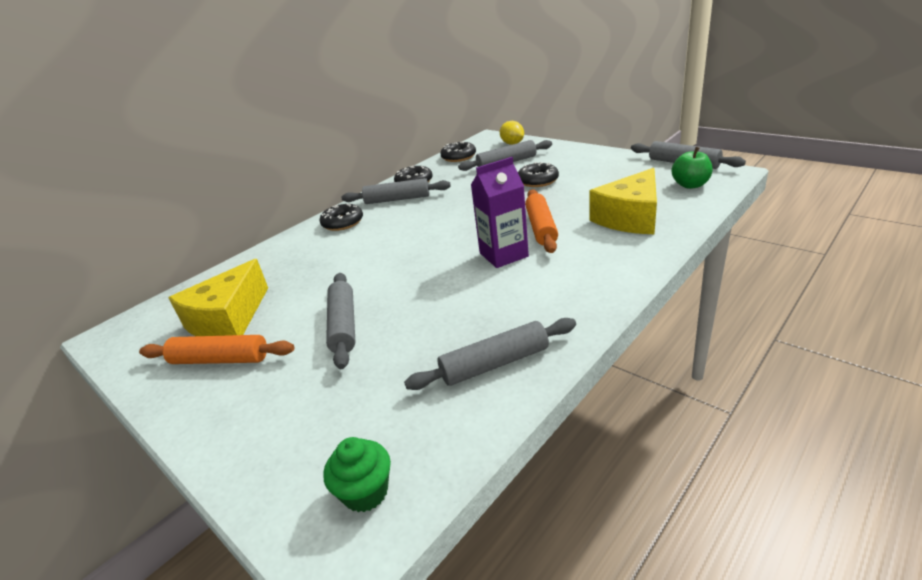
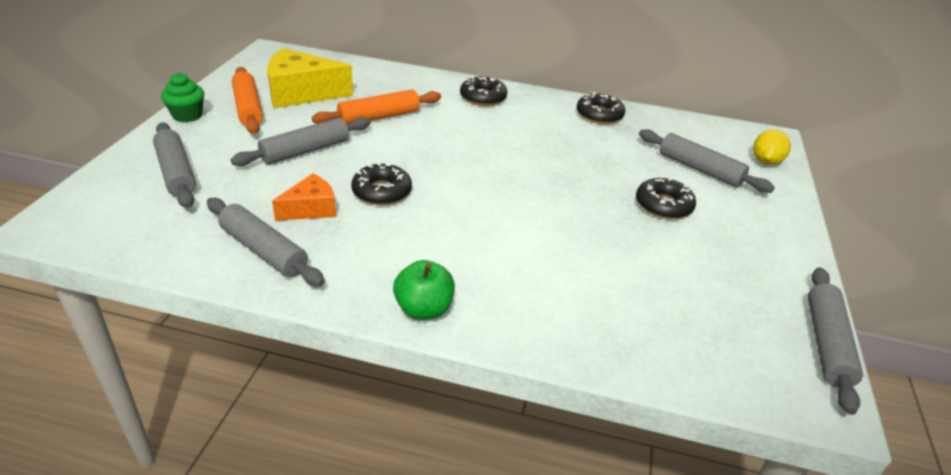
camera: 55 degrees right, 5 degrees up
green cupcake [323,437,391,512] -> green cupcake moved to [161,73,204,122]
grey rolling pin [341,178,451,204] -> grey rolling pin moved to [153,122,196,208]
black donut [440,141,476,162] -> black donut moved to [351,163,412,205]
purple carton [471,157,529,268] -> none
orange rolling pin [525,189,558,253] -> orange rolling pin moved to [312,89,441,124]
yellow cheese [589,168,657,234] -> none
green apple [671,147,713,189] -> green apple moved to [393,260,455,320]
none -> orange cheese [272,173,336,221]

